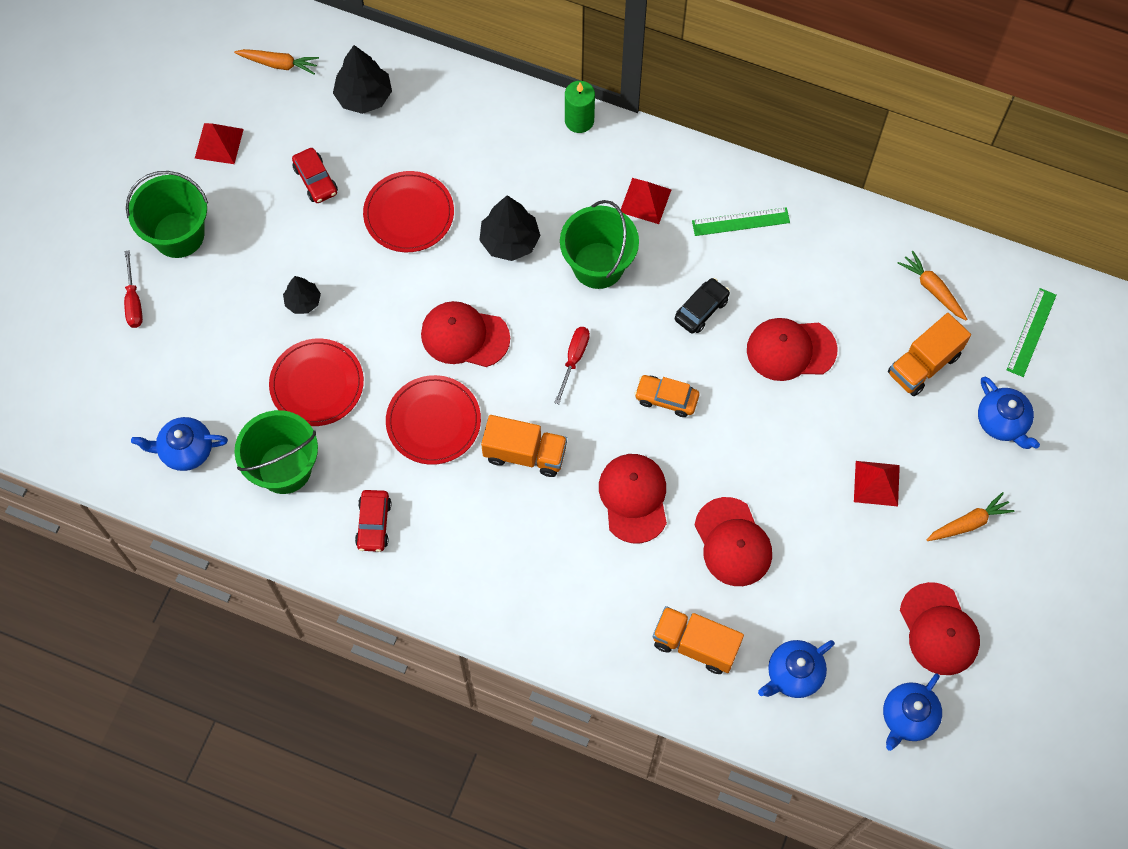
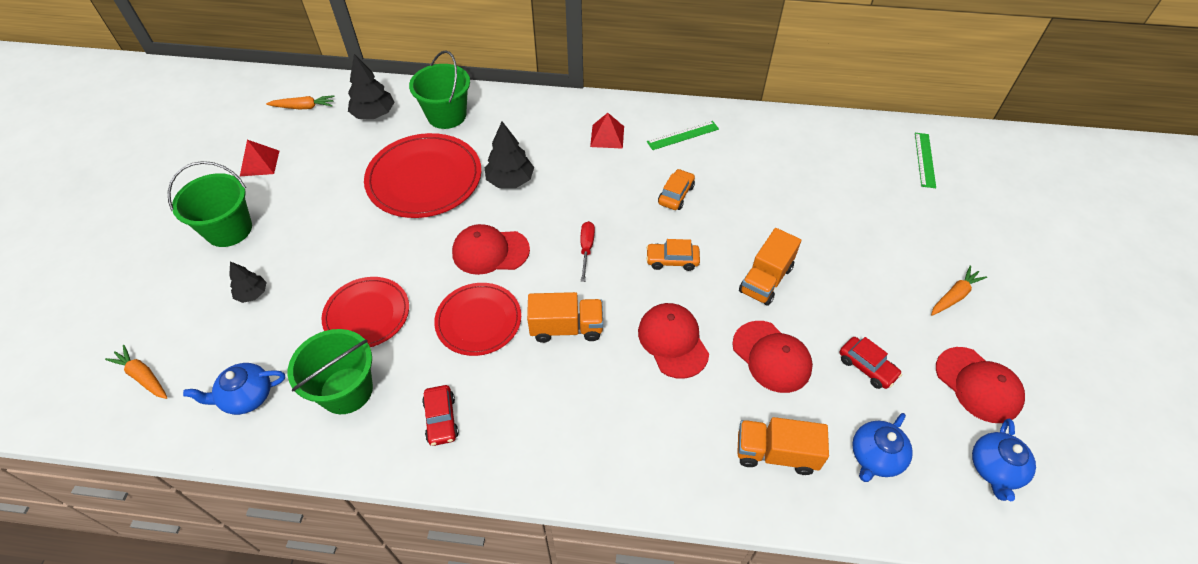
camera: 15 degrees left, 15 degrees down
red screwdriver [124,250,143,328] -> none
black tree [283,276,321,314] -> black tree moved to [229,261,267,303]
red car [292,148,338,203] -> red car moved to [839,337,902,389]
red plate [363,171,454,252] -> red plate [364,133,481,218], size x1.56
green bucket [560,200,639,289] -> green bucket moved to [409,50,470,129]
green candle [565,81,595,133] -> none
black car [675,278,730,334] -> orange car [658,169,695,210]
red cap [747,318,838,381] -> none
red pyramid [854,461,900,507] -> none
orange truck [888,313,971,396] -> orange truck moved to [739,228,801,306]
orange carrot [898,251,967,320] -> orange carrot moved to [105,345,167,399]
blue teapot [978,377,1040,449] -> none

